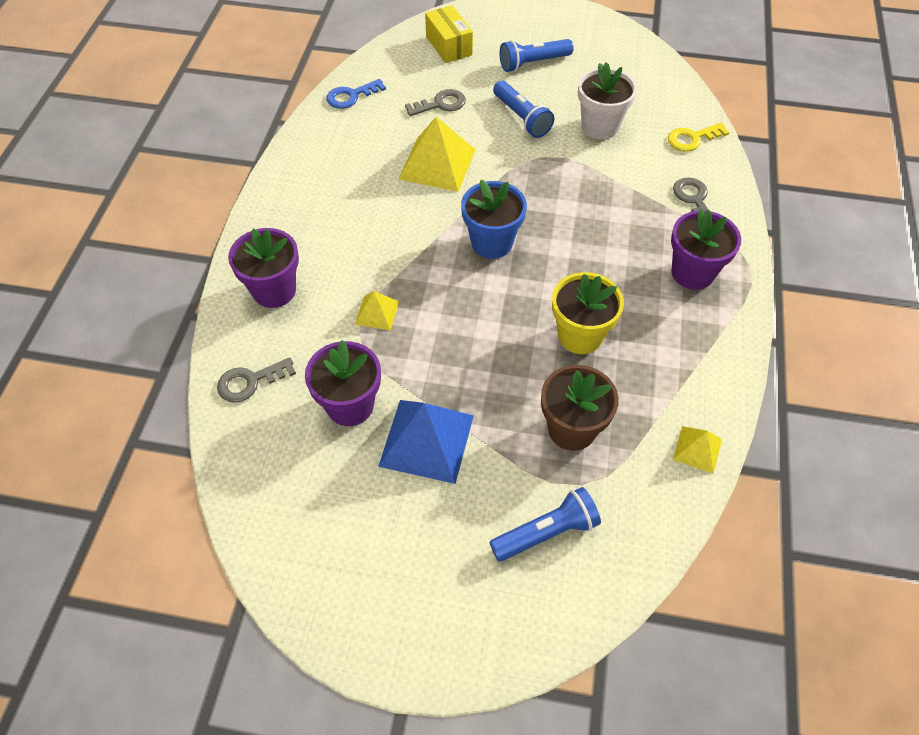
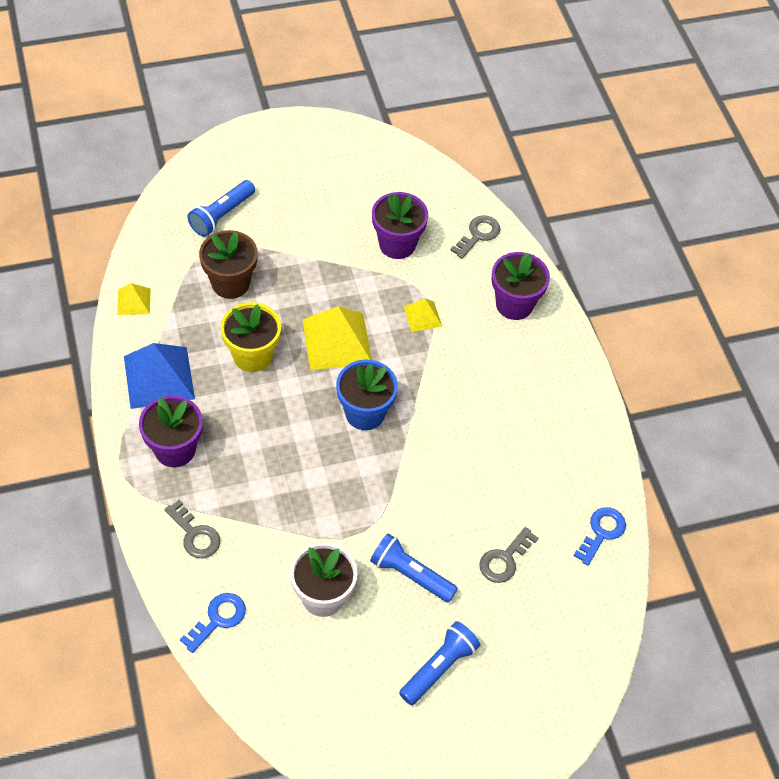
camera: 150 degrees right, 0 degrees up
blue pyramid [378,400,474,484] -> blue pyramid moved to [124,343,195,409]
yellow pyramid [399,117,476,192] -> yellow pyramid moved to [302,306,372,370]
yellow box [425,5,473,63] -> none
yellow key [668,123,729,152] -> blue key [180,593,246,653]

